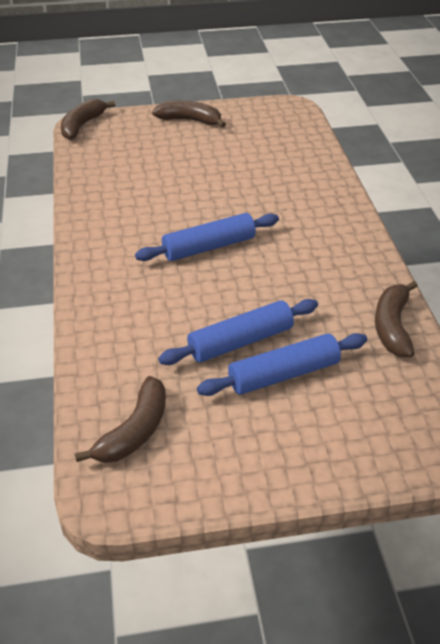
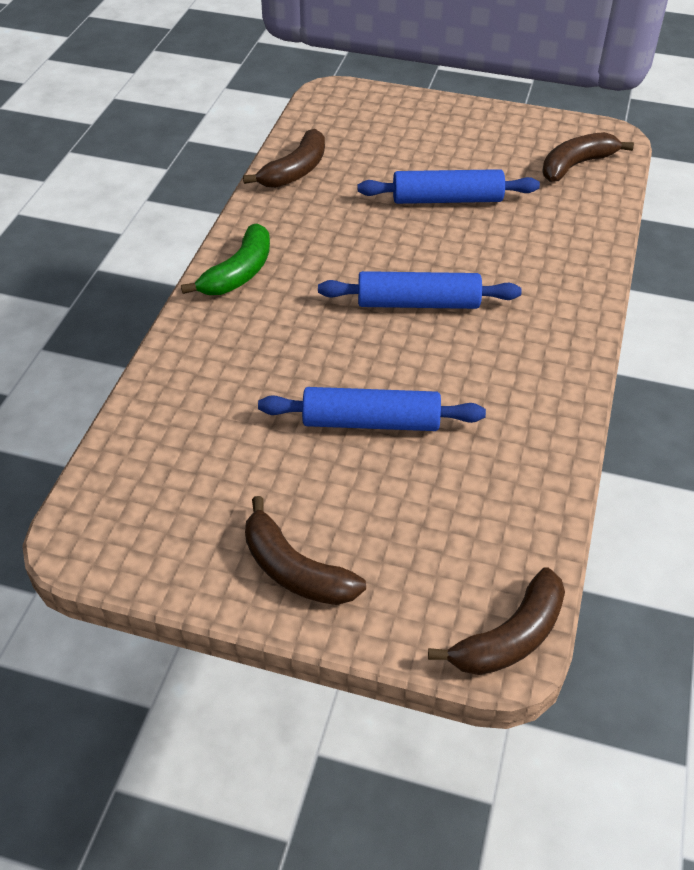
camera: 155 degrees left, 5 degrees up
blue rolling pin [197,333,367,396] -> blue rolling pin moved to [258,387,486,431]
none -> green banana [181,224,270,295]

